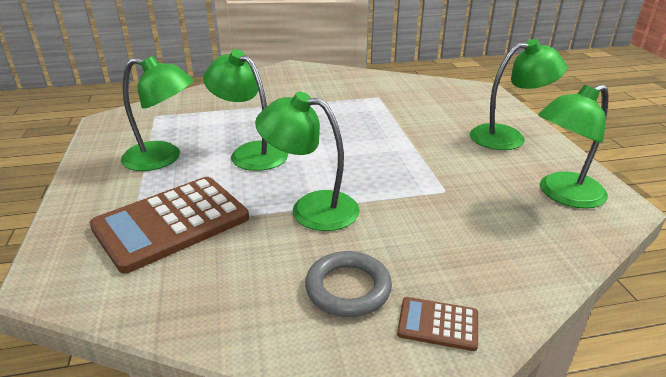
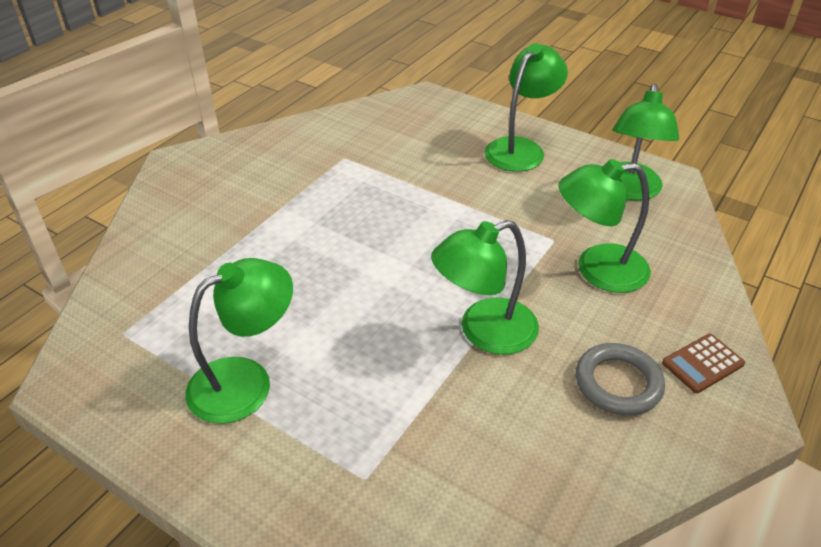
camera: 45 degrees left, 10 degrees up
brown calculator [90,177,249,274] -> none
green lamp [203,49,288,171] -> green lamp moved to [558,159,651,293]

